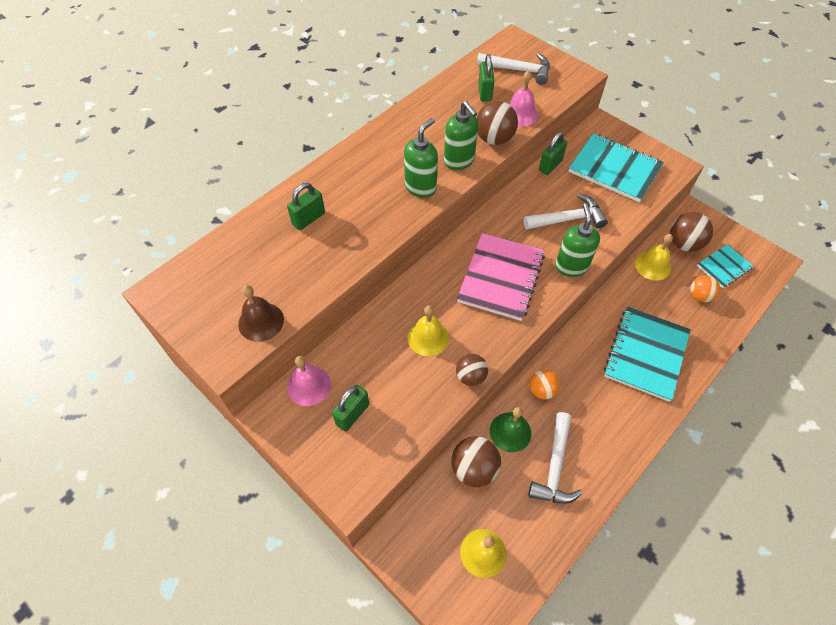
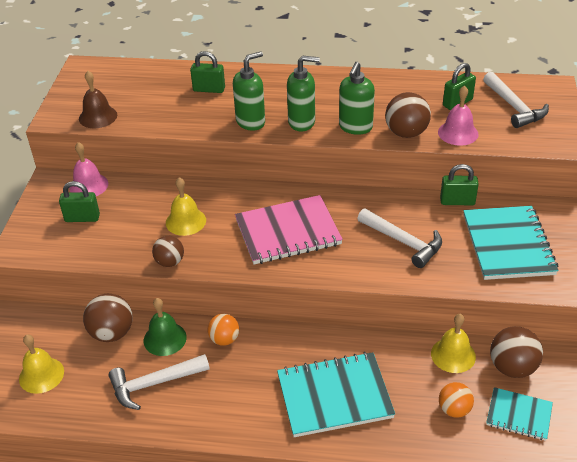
camera: 55 degrees right, 15 degrees down
green soap dispenser [555,203,600,277] -> green soap dispenser moved to [233,51,265,131]

